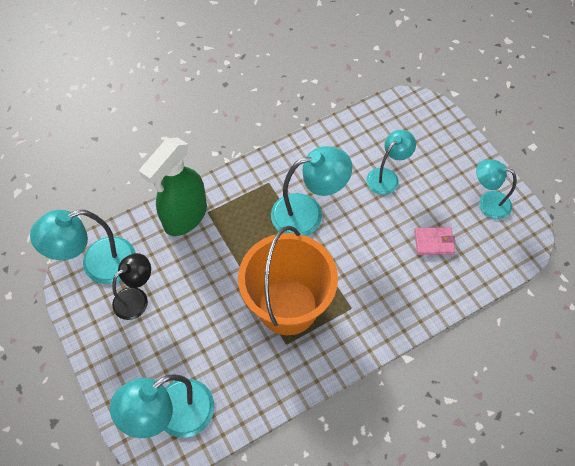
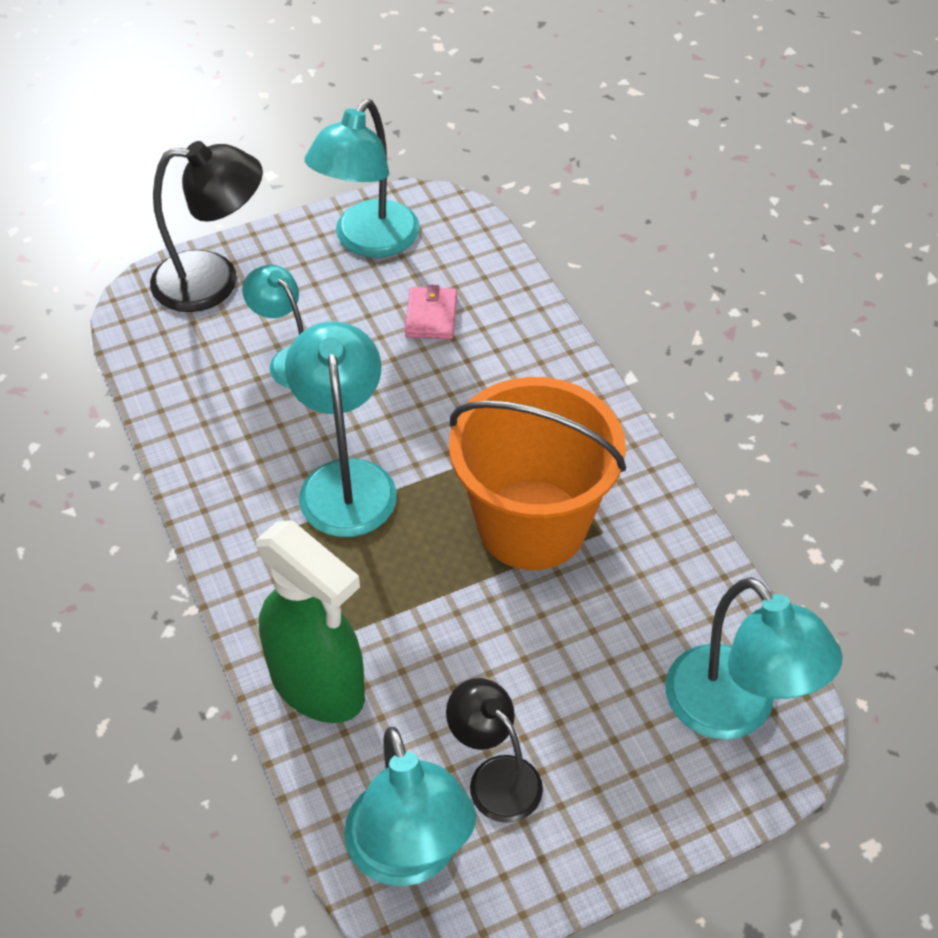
camera: 85 degrees left, 10 degrees down
turquoise lamp [476,160,516,219] -> turquoise lamp [305,99,420,258], size x1.55
none -> black lamp [150,141,263,312]

